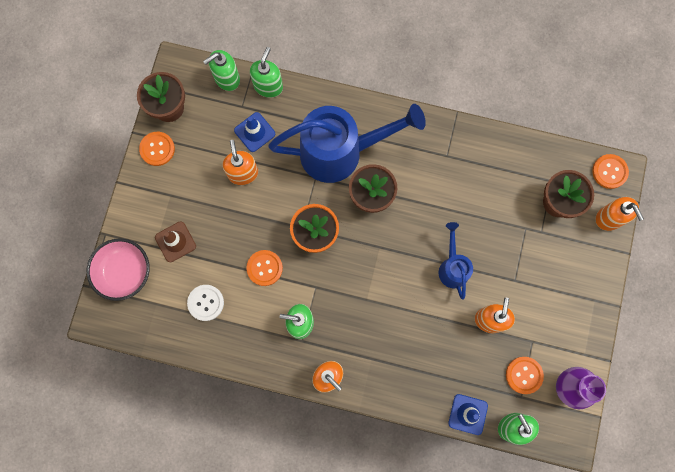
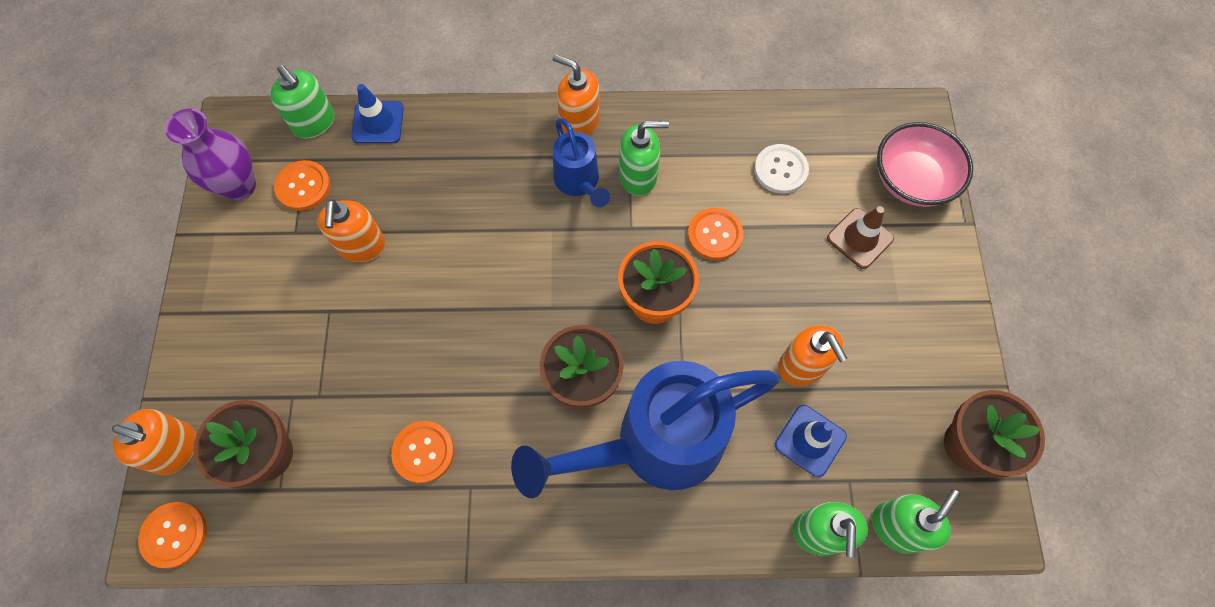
camera: 165 degrees right, 10 degrees down
orange button [139,132,175,166] -> orange button moved to [391,421,454,484]
blue watering can [439,222,473,300] -> blue watering can moved to [553,118,610,208]
orange soap dispenser [595,197,644,231] -> orange soap dispenser turned 150 degrees clockwise [112,409,196,475]

